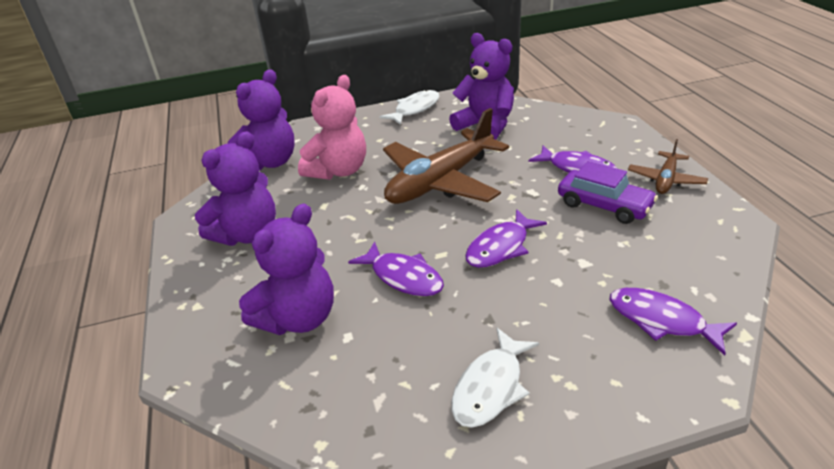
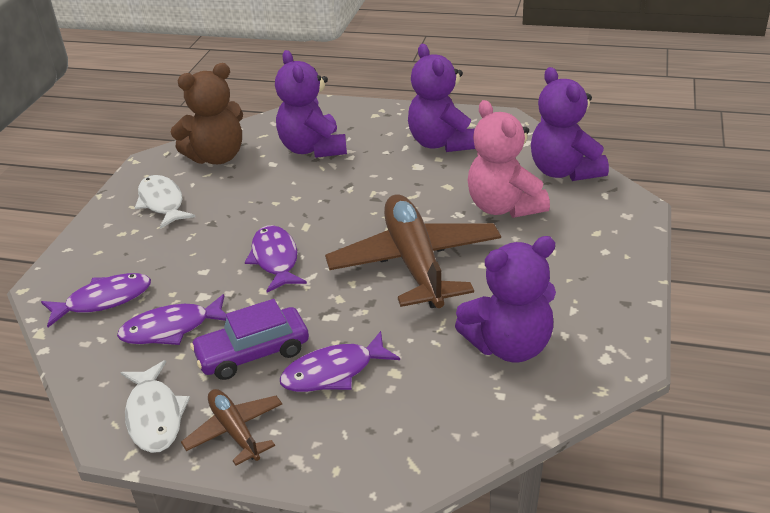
camera: 120 degrees right, 0 degrees up
purple fish [348,242,444,296] -> purple fish moved to [117,294,227,345]
white fish [379,89,439,125] -> white fish moved to [121,360,190,453]
none -> brown teddy bear [171,63,243,164]

